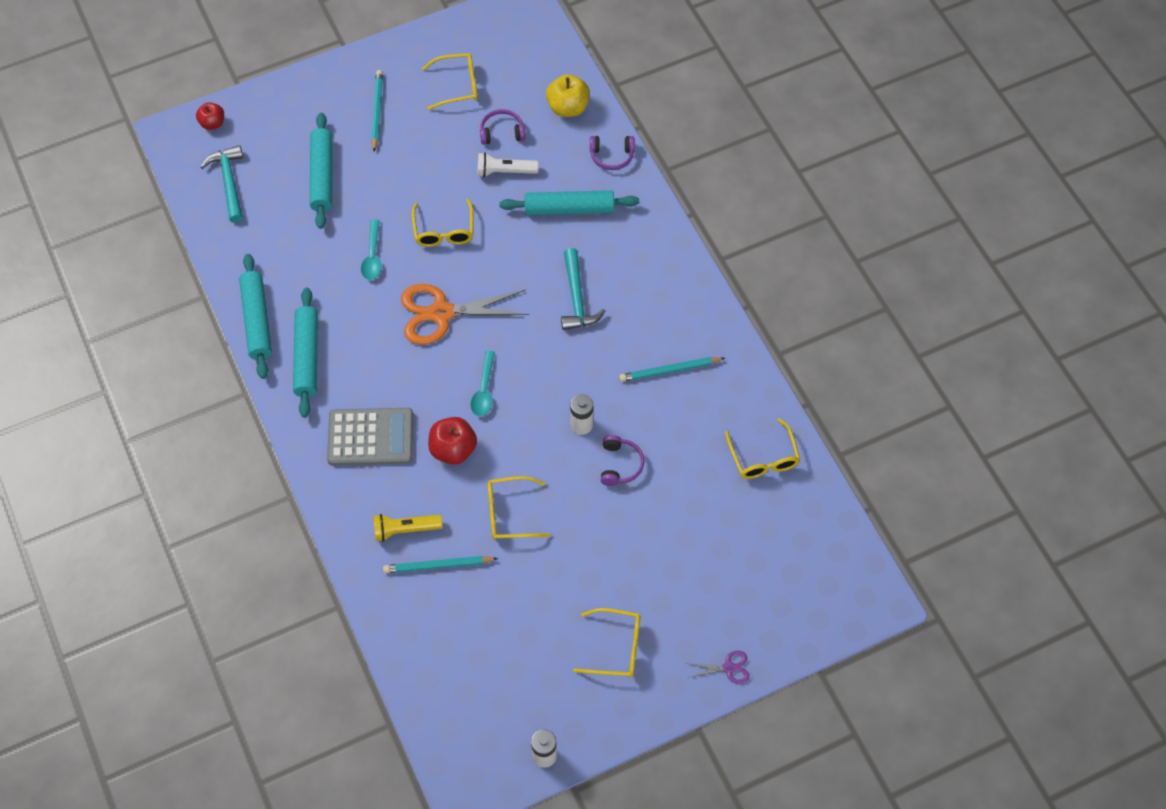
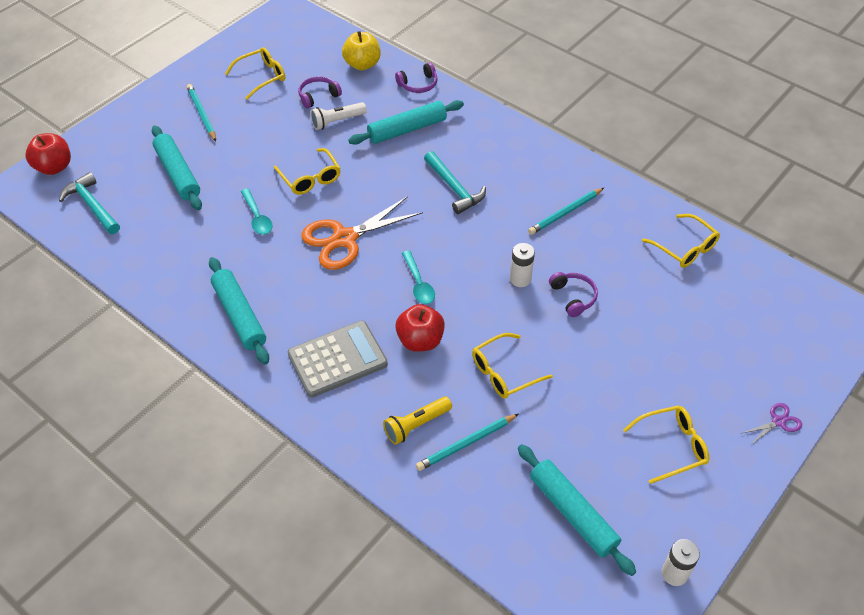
camera: 25 degrees left, 10 degrees down
red apple [196,102,224,130] -> red apple [26,133,71,175], size x1.57
turquoise rolling pin [239,254,272,379] -> turquoise rolling pin moved to [518,444,636,576]

